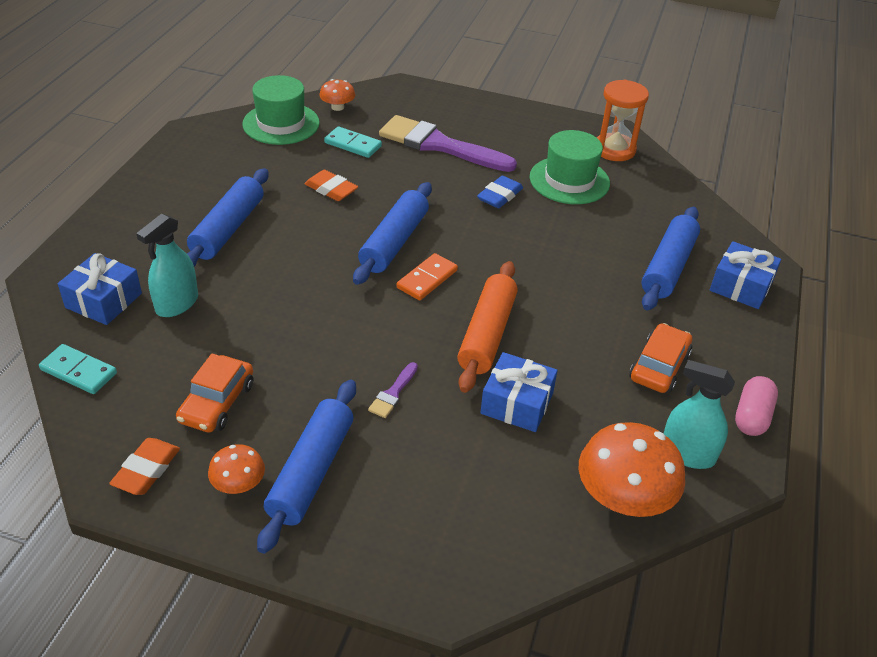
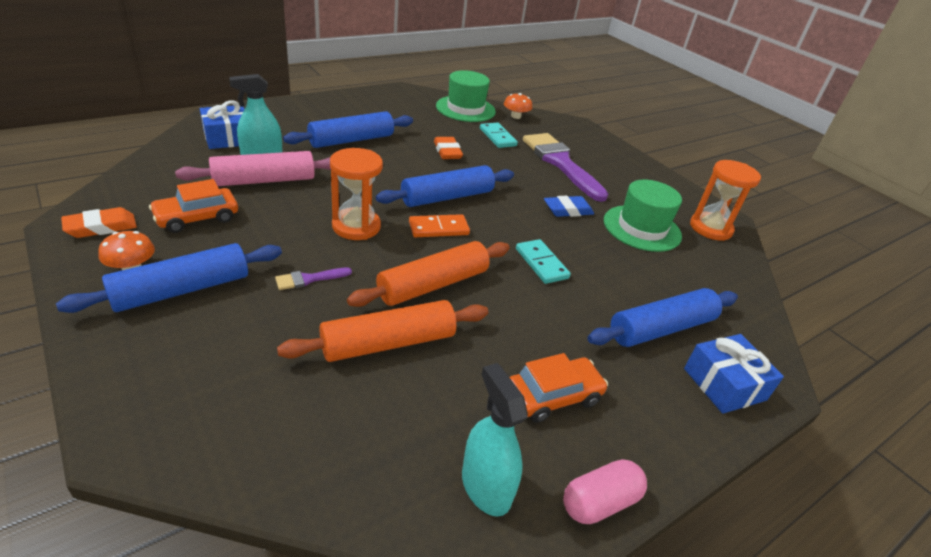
camera: 35 degrees right, 5 degrees down
turquoise domino [39,344,117,394] -> turquoise domino moved to [516,239,571,284]
blue gift [480,352,558,432] -> orange rolling pin [277,300,488,362]
orange mushroom [579,422,685,517] -> none
none -> pink rolling pin [175,151,331,186]
none -> orange hourglass [330,148,383,240]

